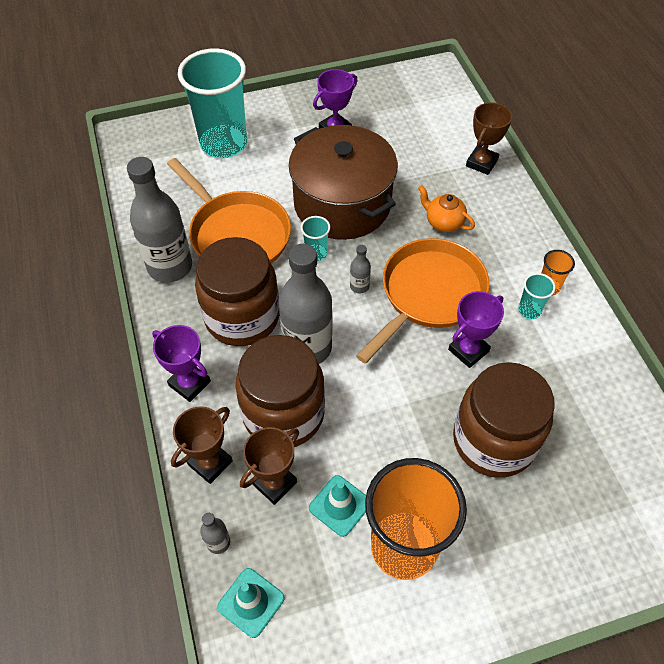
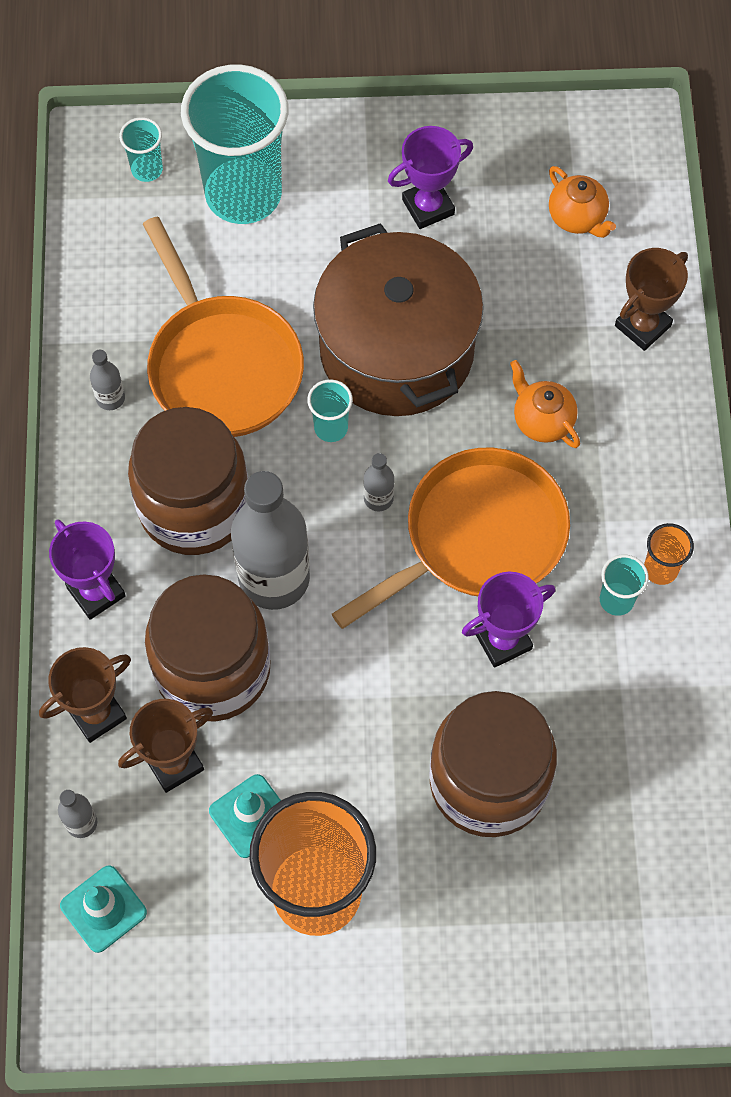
camera: 15 degrees right, 10 degrees up
grey bottle [127,157,192,283] -> grey bottle [90,350,125,410], size x0.43
none -> turquoise cup [119,117,163,182]
none -> orange teapot [549,166,616,238]

